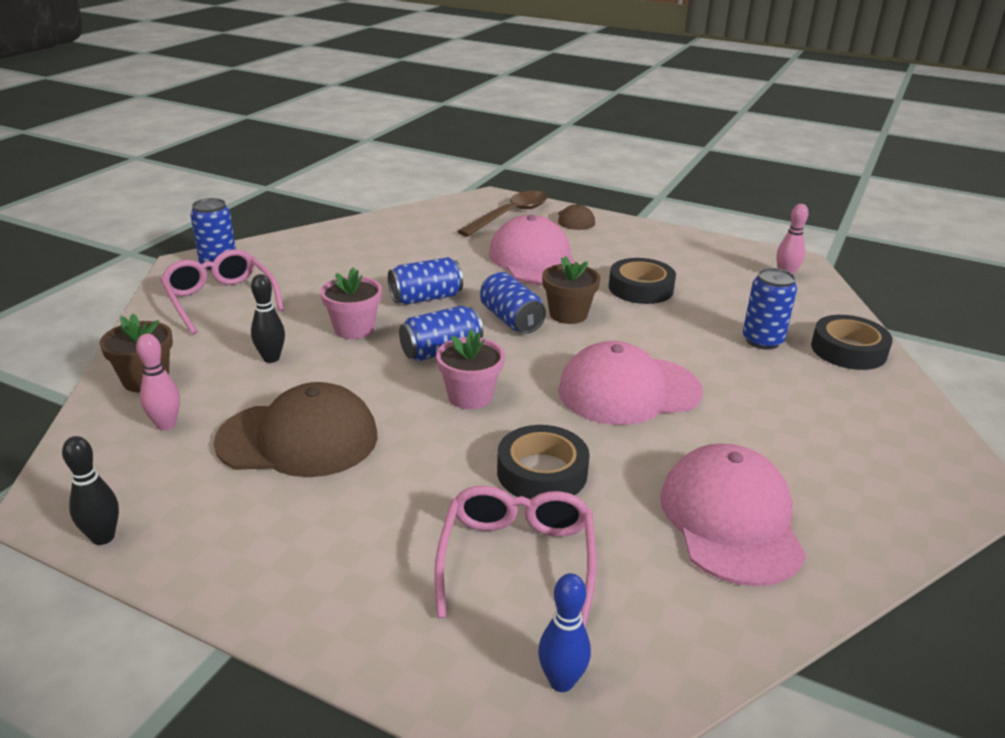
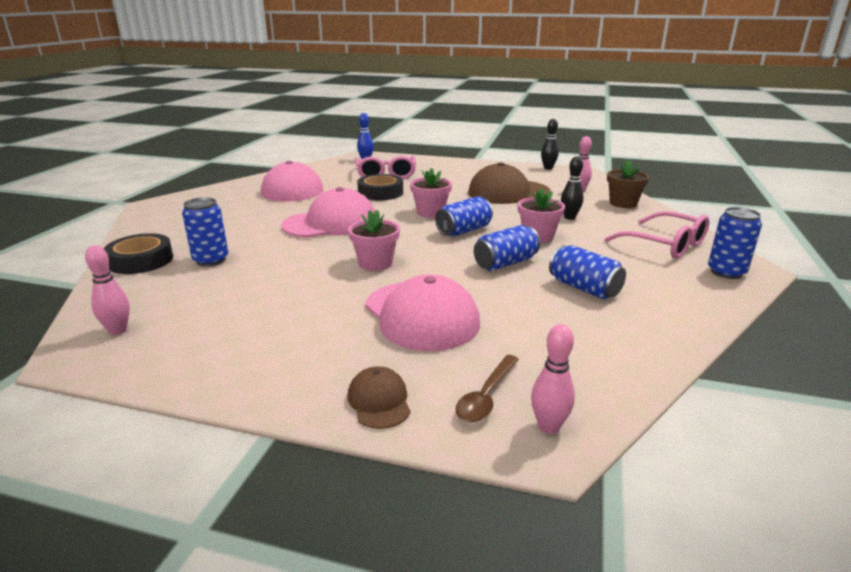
camera: 170 degrees right, 5 degrees down
brown spoon [457,191,548,237] -> brown spoon [455,355,519,422], size x0.62
blue can [480,272,546,334] -> blue can moved to [549,245,626,299]
brown flower pot [542,256,601,324] -> pink flower pot [348,210,400,271]
black tape [609,258,676,304] -> none
none -> pink bowling pin [531,324,575,434]

